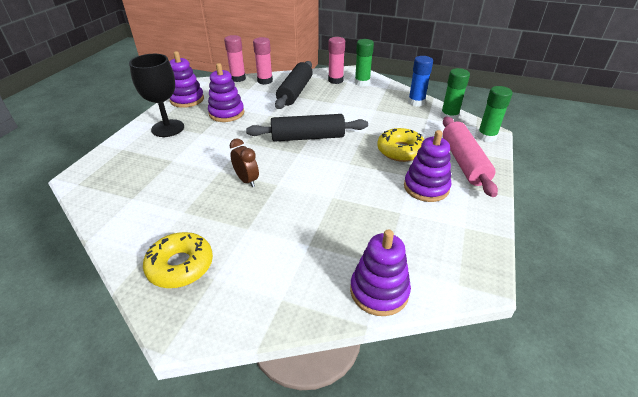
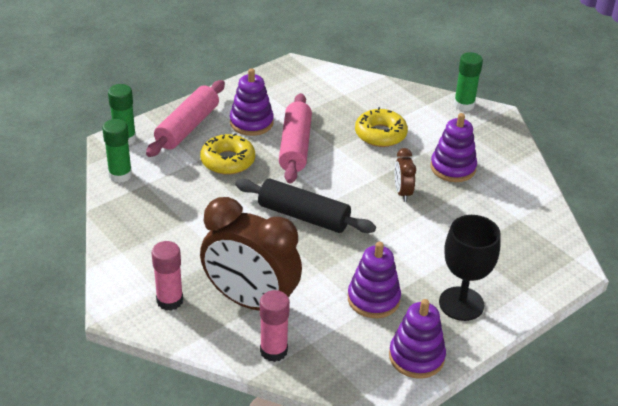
camera: 150 degrees left, 0 degrees up
yellow donut [143,232,213,288] -> yellow donut moved to [355,107,408,147]
pink glue stick [224,35,246,82] -> none
black rolling pin [275,61,313,109] -> brown clock [200,197,302,311]
purple stacking toy [350,229,411,316] -> purple stacking toy moved to [431,113,477,182]
green glue stick [355,39,374,87] -> green glue stick moved to [454,52,483,111]
blue glue stick [408,56,433,107] -> none
none -> pink rolling pin [279,93,312,184]

